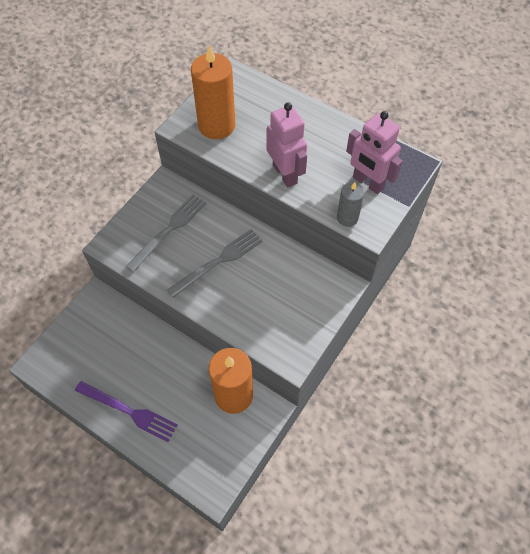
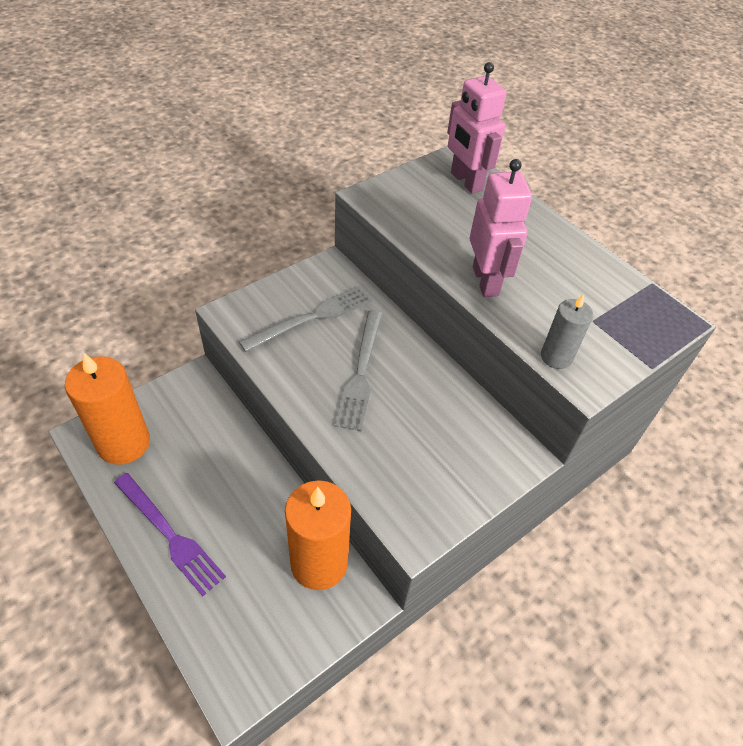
camera: 15 degrees right, 10 degrees down
grey fork [167,229,263,298] -> grey fork turned 120 degrees clockwise [334,310,382,431]
orange candle [191,45,235,139] -> orange candle moved to [65,352,150,465]
pink robot [346,111,403,194] -> pink robot moved to [447,62,507,194]

